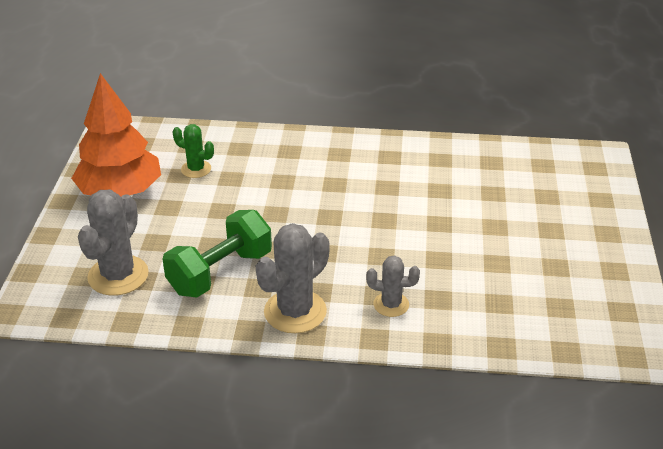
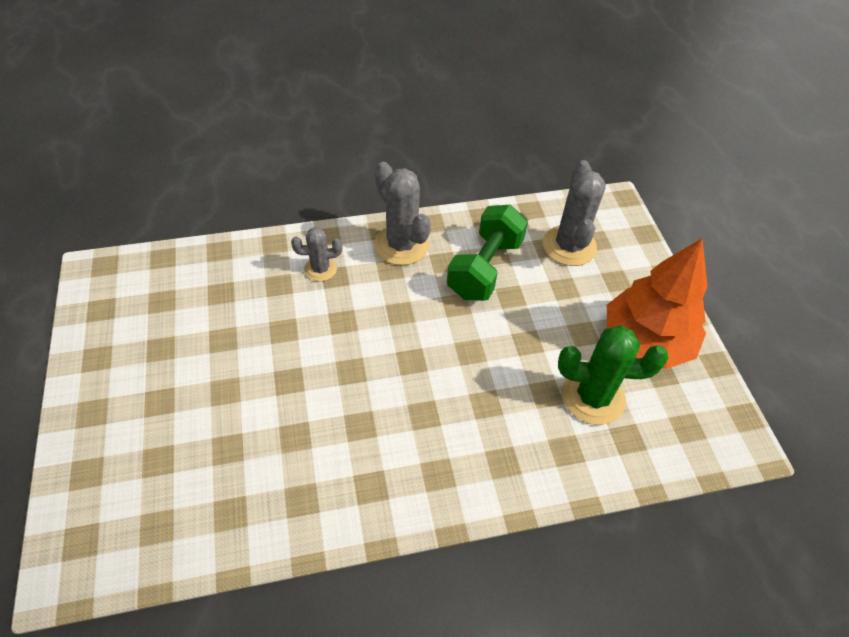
camera: 160 degrees right, 15 degrees up
green cactus [172,124,214,178] -> green cactus [558,326,668,425], size x1.74
grey cactus [256,223,330,333] -> grey cactus turned 60 degrees counterclockwise [374,162,431,265]

